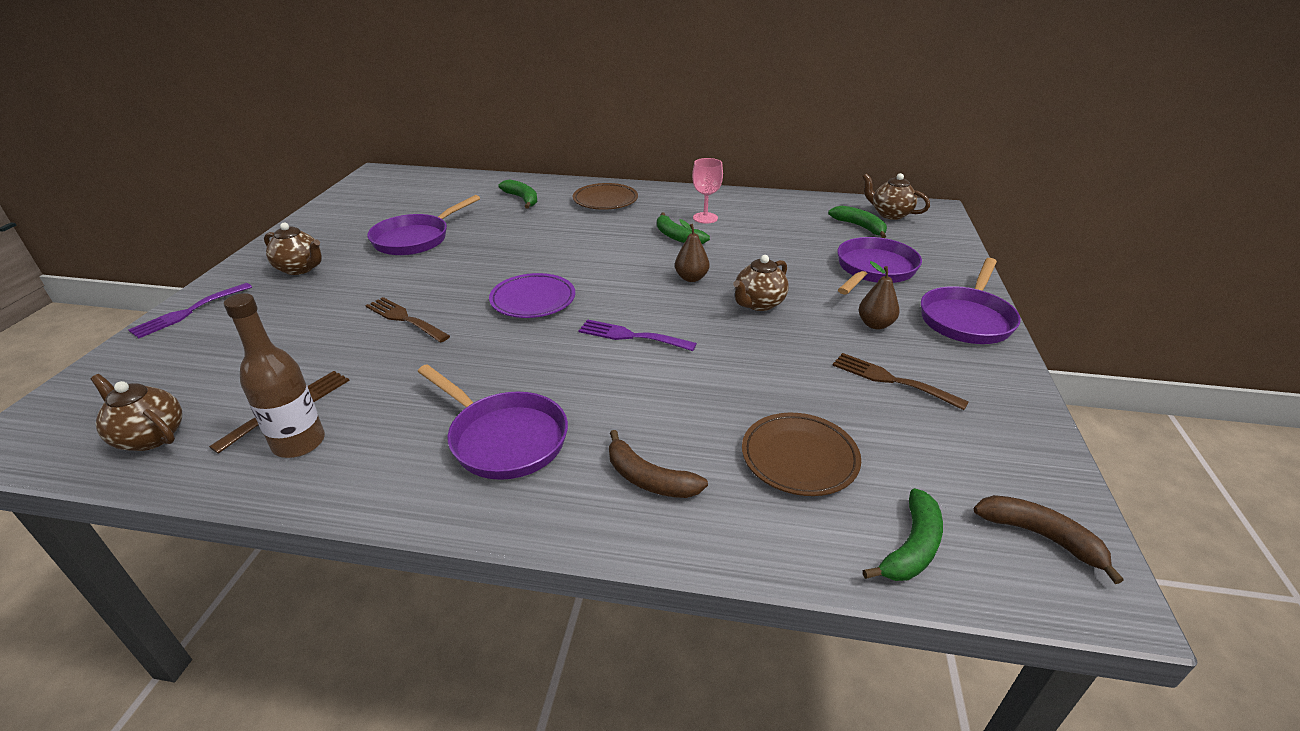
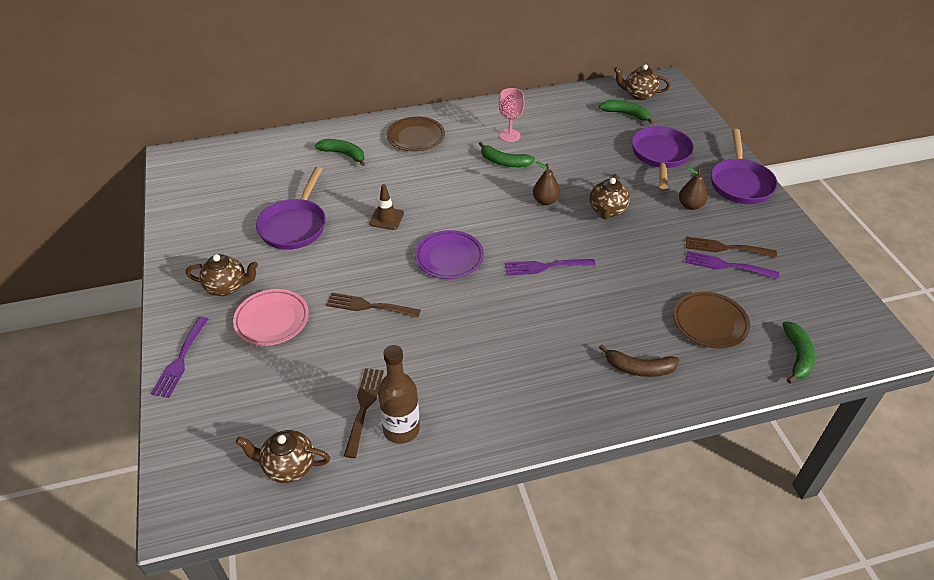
camera: 25 degrees left, 10 degrees up
purple pan [417,364,568,480] -> none
brown banana [974,495,1124,584] -> none
none -> pink plate [233,289,309,346]
none -> brown traffic cone [369,184,404,230]
none -> purple fork [685,251,779,279]

